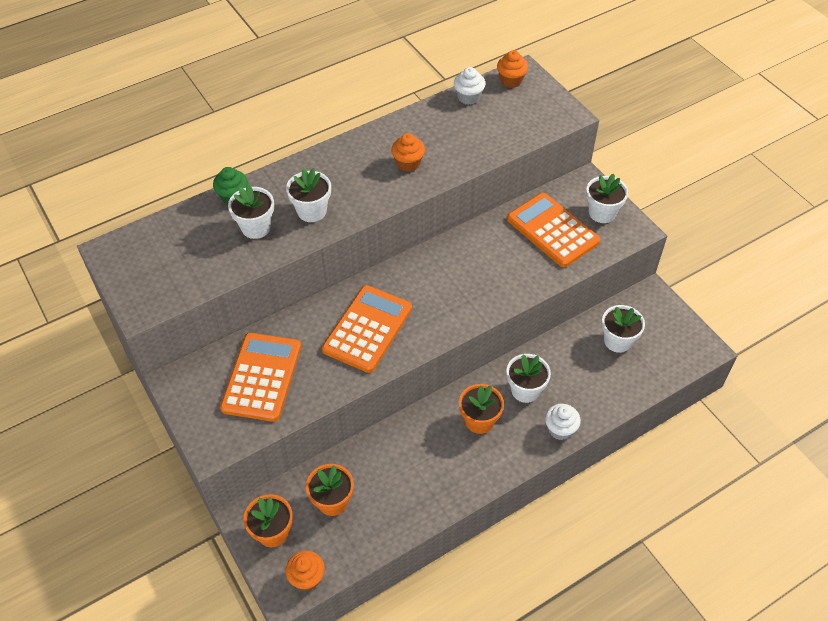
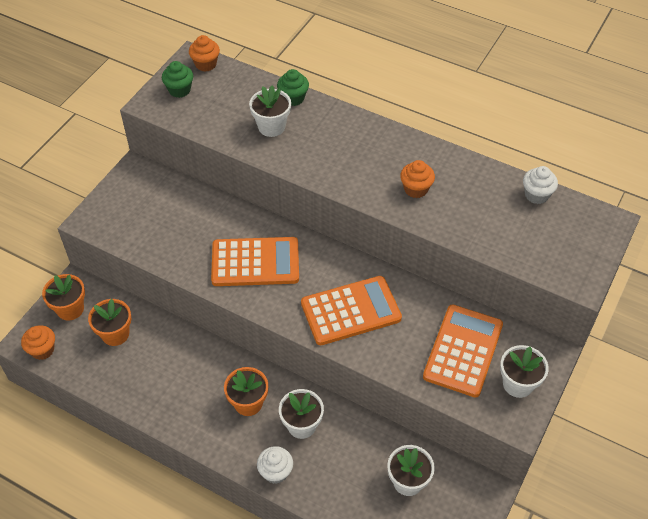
camera: 60 degrees right, 0 degrees up
orange calculator [220,333,301,422] -> orange calculator moved to [301,276,402,346]
white flower pot [286,168,331,222] -> none
orange cupcake [497,50,528,88] -> orange cupcake moved to [189,35,220,72]
none -> green cupcake [162,61,193,98]

